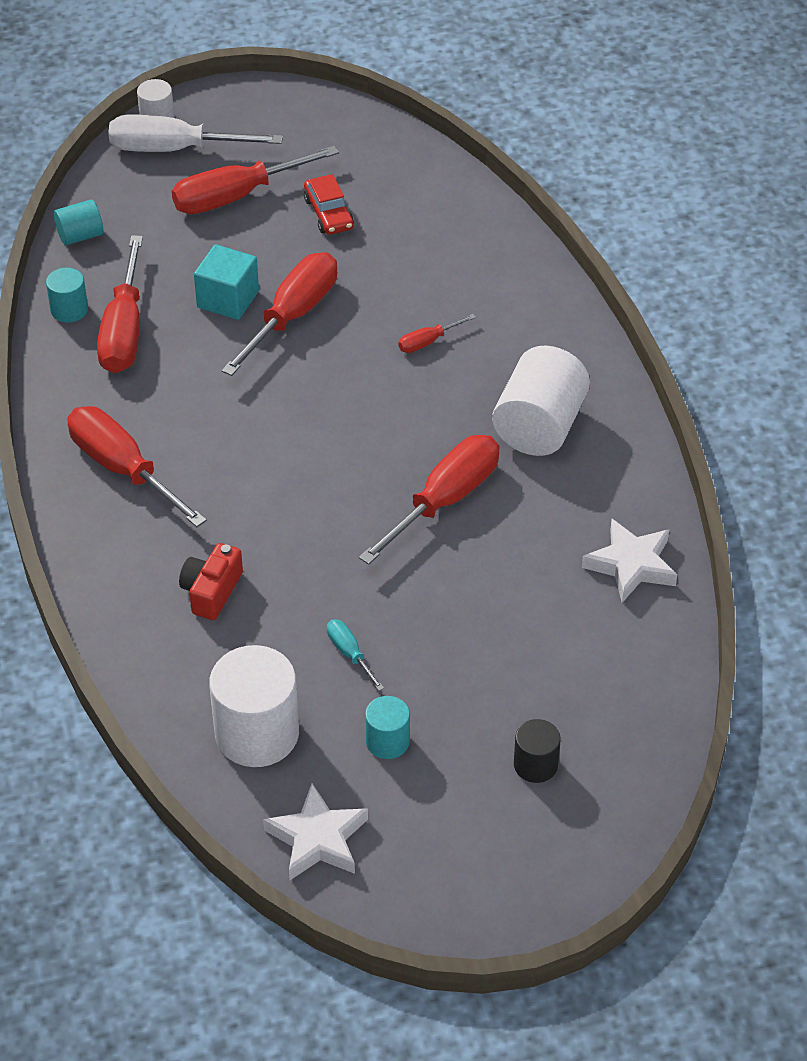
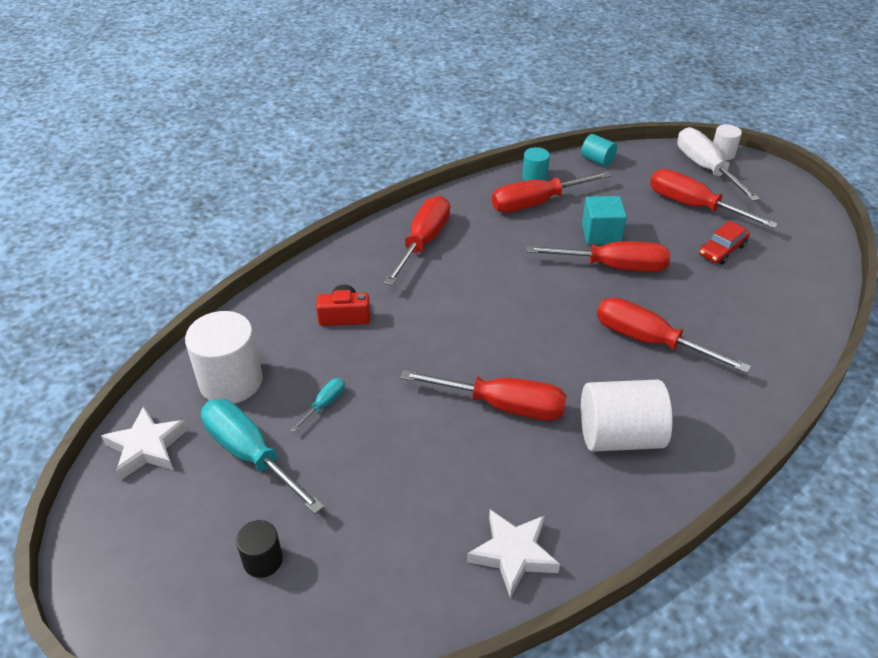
camera: 65 degrees right, 5 degrees down
turquoise cylinder [365,696,410,759] -> turquoise screwdriver [201,399,325,514]
red screwdriver [398,314,476,353] -> red screwdriver [597,297,751,373], size x2.17

